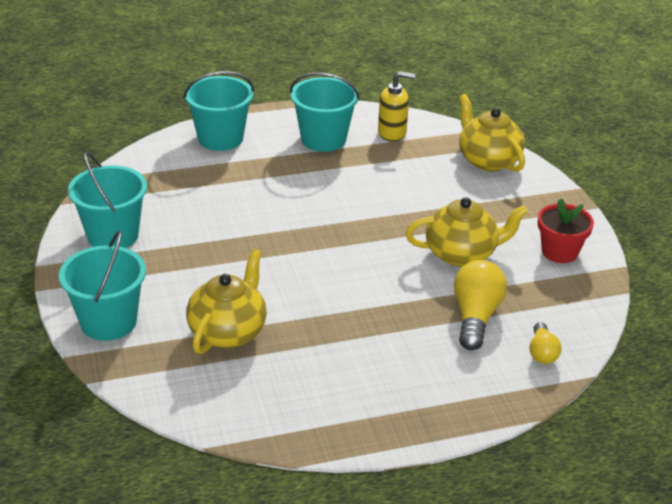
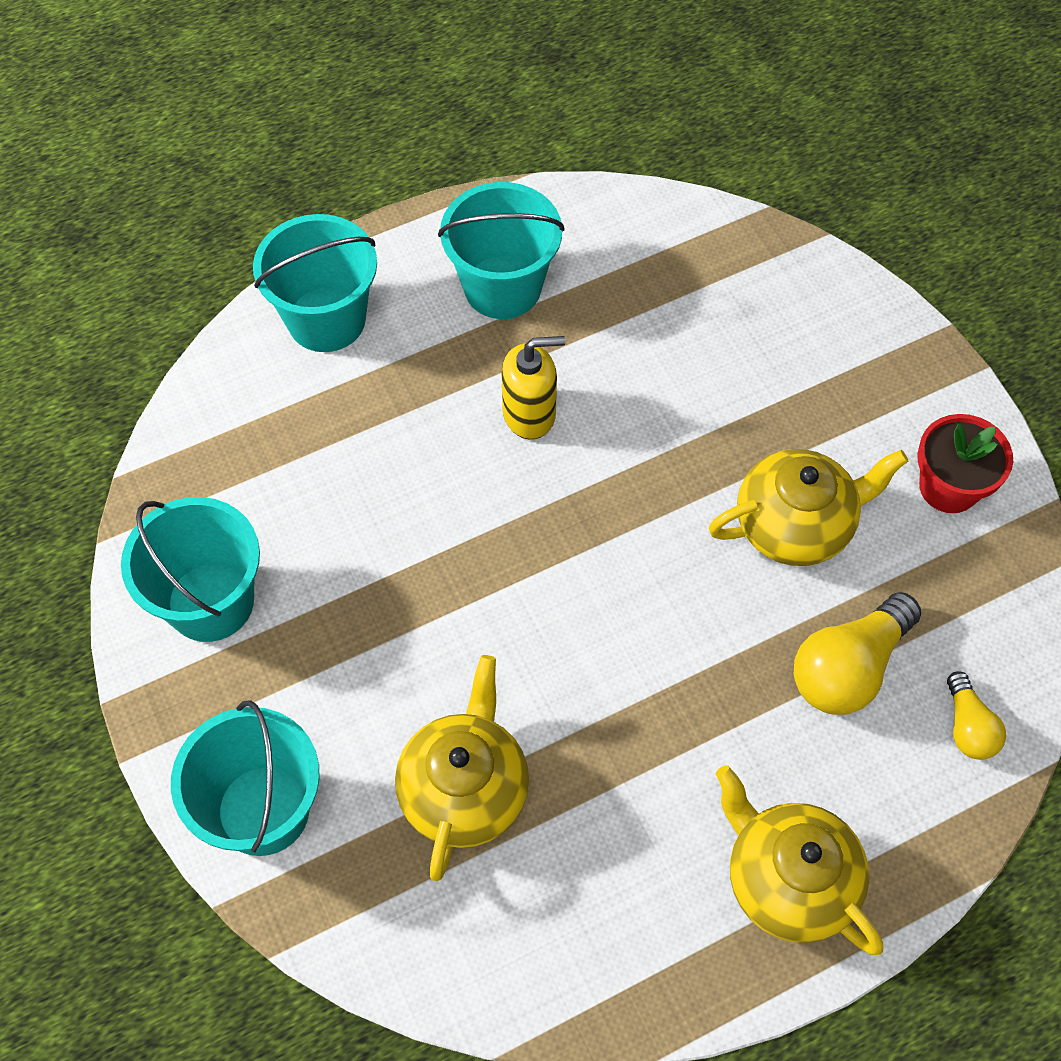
camera: 10 degrees left, 25 degrees up
yellow soap dispenser [378,71,415,142] -> yellow soap dispenser moved to [501,336,565,439]
yellow light bulb [454,260,507,350] -> yellow light bulb turned 135 degrees counterclockwise [794,592,921,715]
yellow teapot [459,94,525,172] -> yellow teapot moved to [716,765,883,955]

